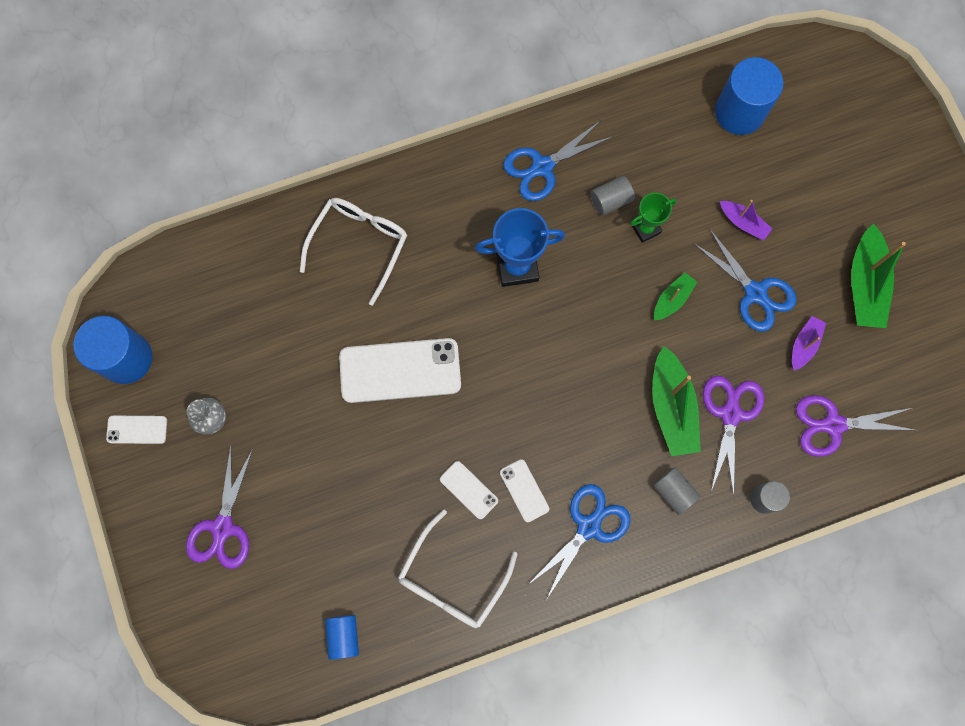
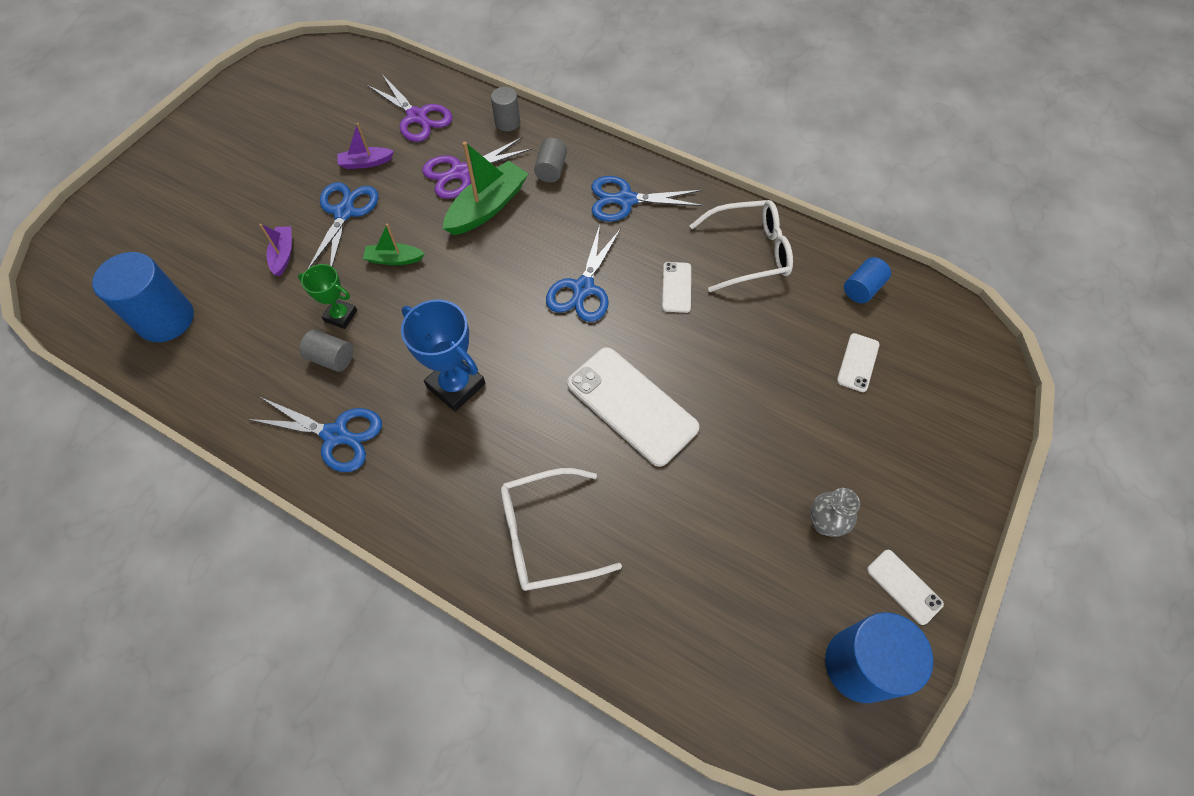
camera: 130 degrees left, 15 degrees down
purple scissors [186,445,253,569] -> none
white phone [500,459,549,522] -> white phone moved to [837,333,880,392]
green boat [851,223,906,328] -> none
none -> blue scissors [546,224,621,322]

